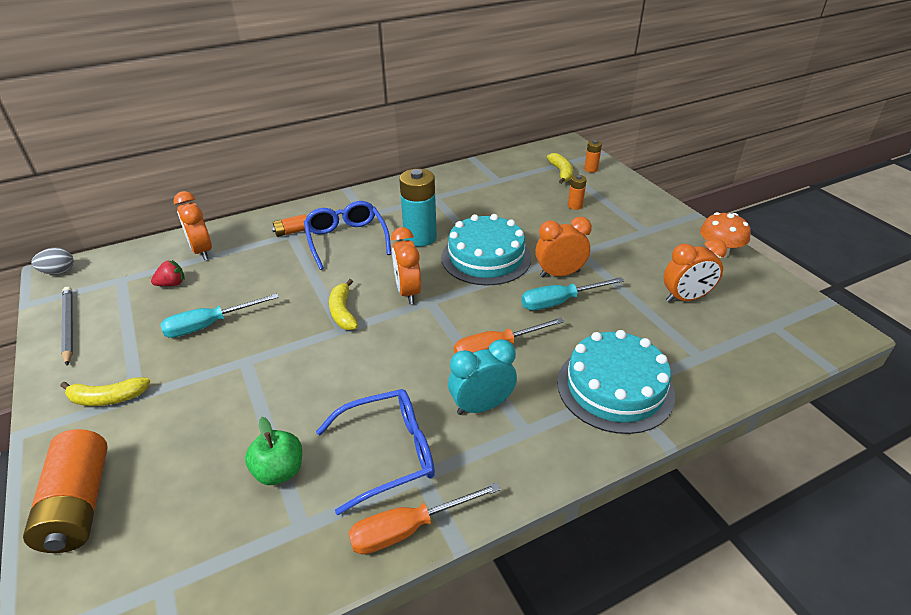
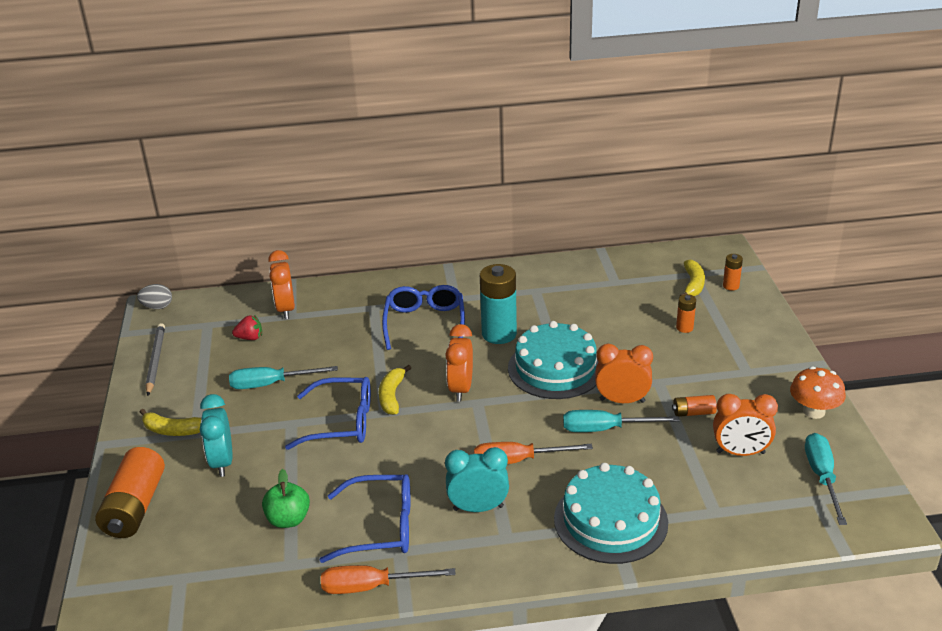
camera: 20 degrees right, 5 degrees down
orange battery [272,214,306,237] -> orange battery moved to [672,395,717,417]
none -> turquoise clock [200,394,232,477]
none -> blue glasses [285,377,371,450]
none -> turquoise screwdriver [805,433,847,525]

